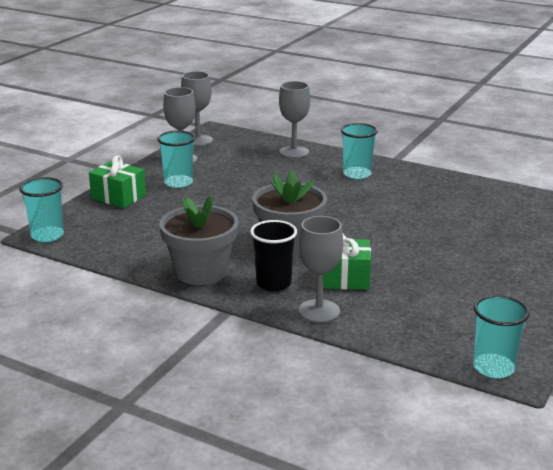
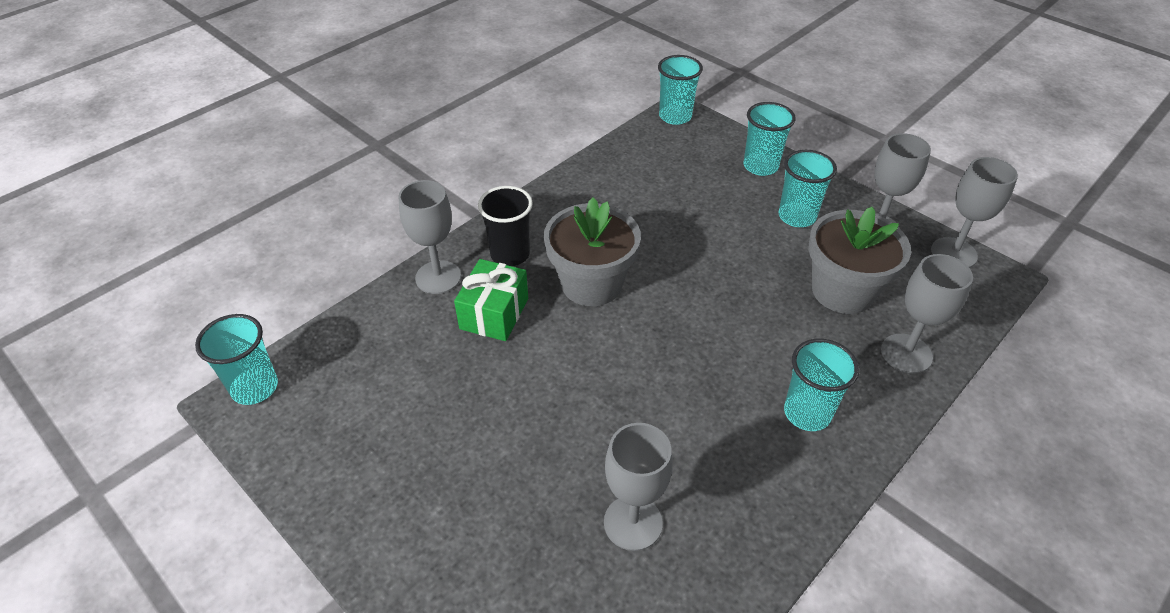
camera: 105 degrees right, 20 degrees up
green gift [89,155,146,208] -> turquoise cup [743,102,796,176]
grey flower pot [159,195,238,285] -> grey flower pot moved to [808,207,911,314]
none -> grey goblet [604,423,673,551]

